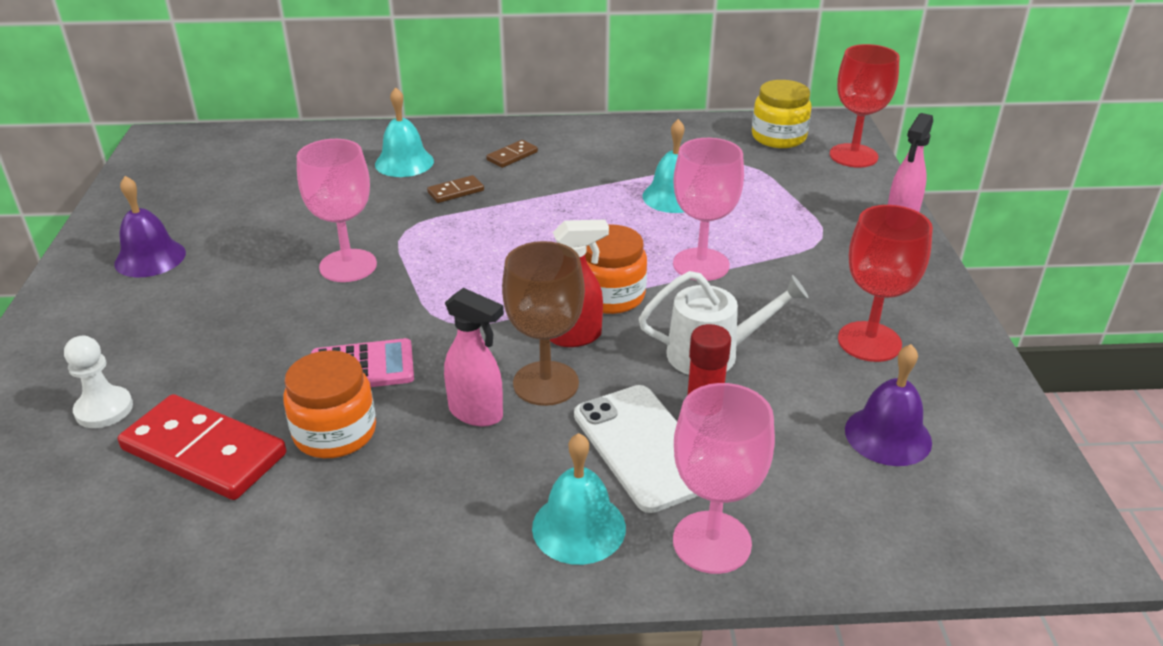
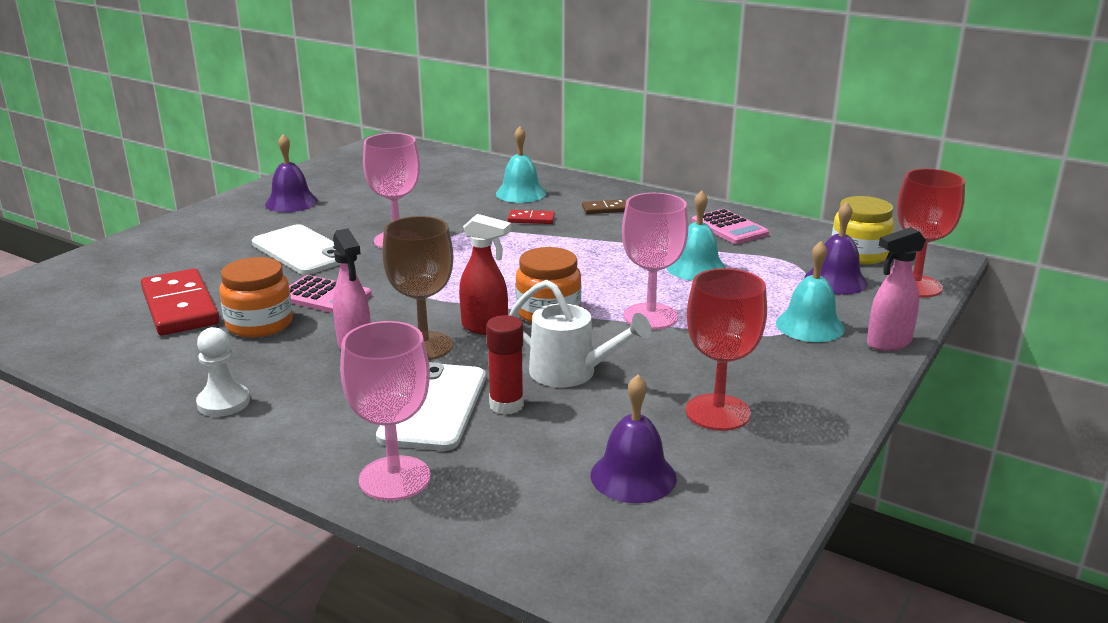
camera: 35 degrees right, 10 degrees down
white pawn [64,336,133,428] -> white pawn moved to [196,327,250,417]
brown domino [427,175,484,203] -> red domino [508,210,555,224]
turquoise bell [532,433,626,565] -> turquoise bell moved to [776,241,845,342]
none -> white phone [252,224,340,275]
none -> pink calculator [692,209,769,244]
none -> purple bell [804,202,868,295]

